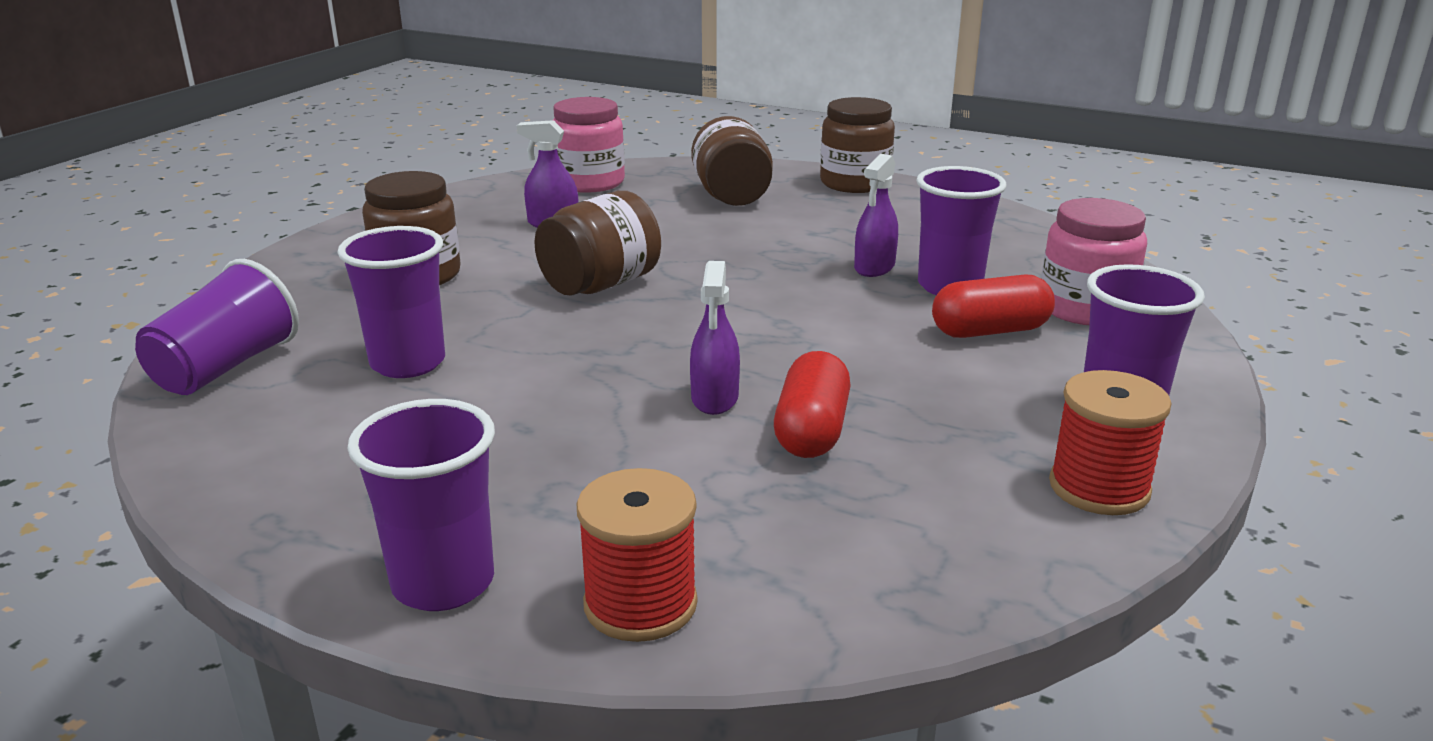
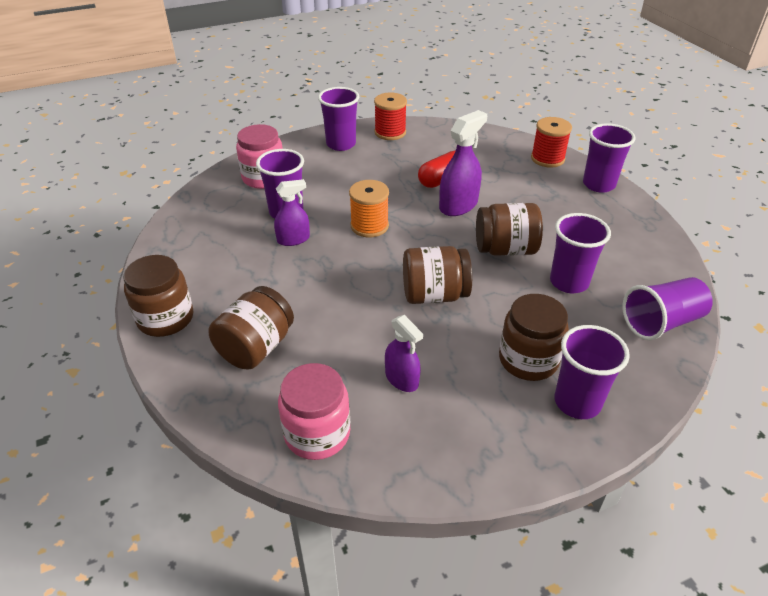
camera: 140 degrees left, 15 degrees up
purple spray bottle [690,261,740,415] -> purple spray bottle [439,110,487,216], size x1.53
red capsule [932,274,1055,338] -> none
none -> orange spool [349,180,389,238]
none -> brown jar [476,203,543,256]
none -> purple cup [555,325,630,419]

